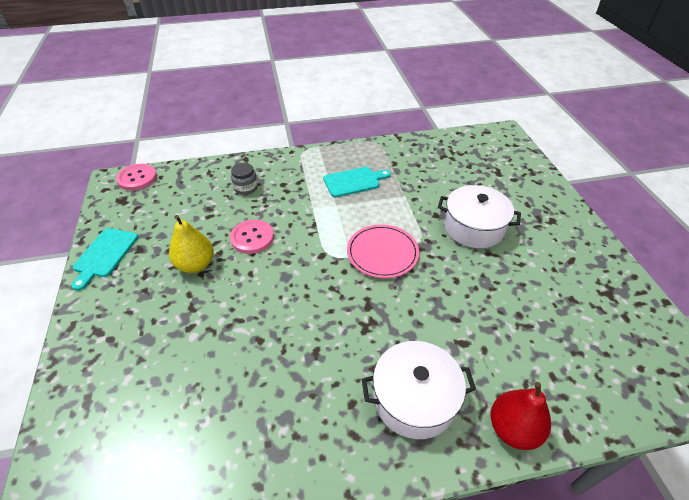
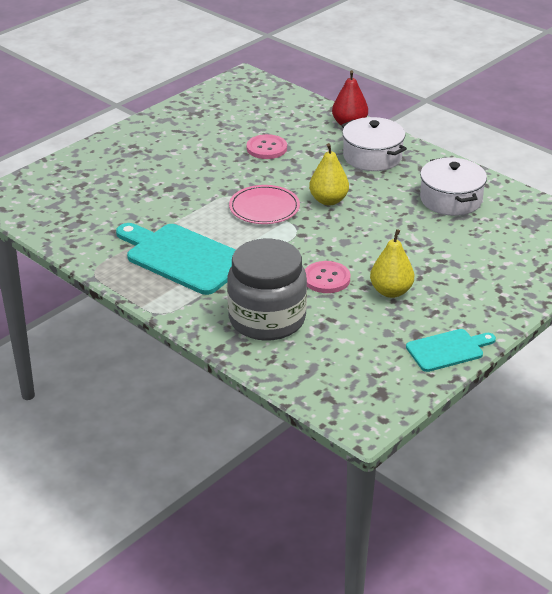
camera: 125 degrees left, 10 degrees down
pink button [116,164,157,191] -> pink button moved to [247,134,287,159]
grey jar [231,163,258,195] -> grey jar [227,239,307,341], size x2.50
turquoise cutting board [323,167,391,197] -> turquoise cutting board [116,223,236,295], size x1.77
white pot [438,185,521,248] -> white pot moved to [420,157,487,216]
none -> yellow pear [309,143,349,206]

